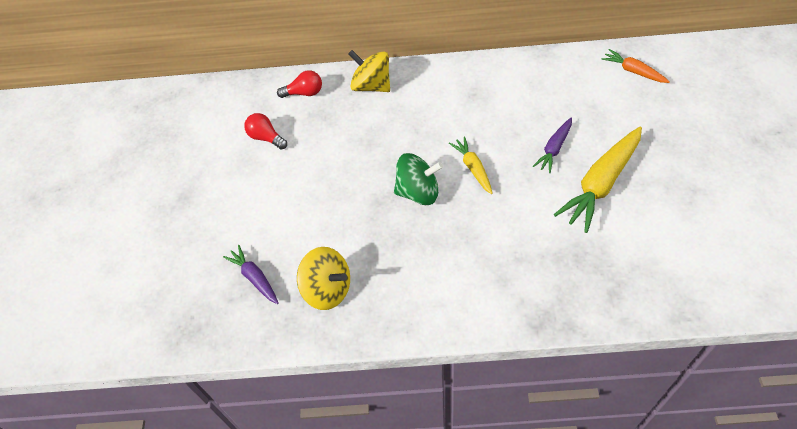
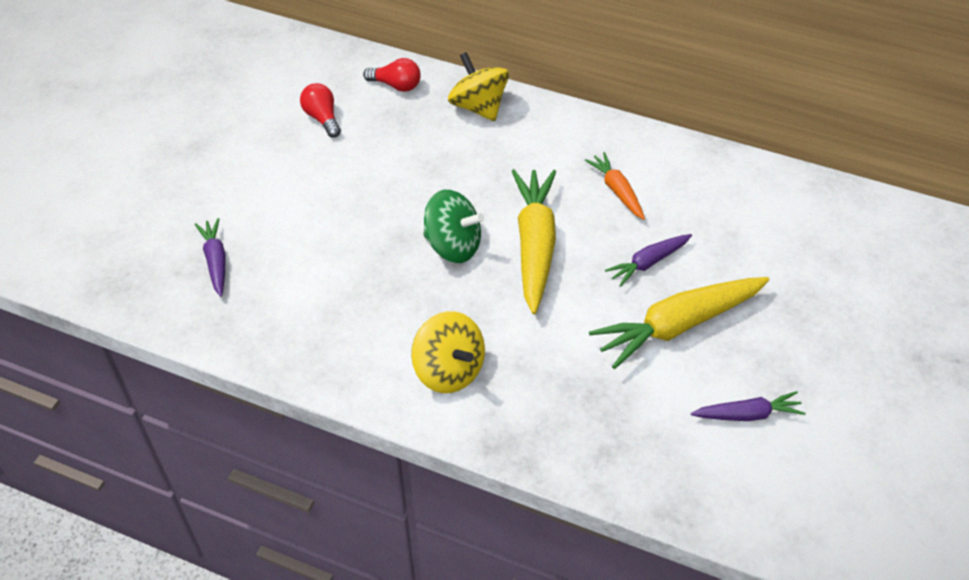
camera: 20 degrees right, 5 degrees down
yellow spinning top [297,247,350,310] -> yellow spinning top moved to [411,311,485,393]
yellow carrot [449,136,493,194] -> yellow carrot [512,169,556,314], size x1.86
orange carrot [601,49,670,83] -> orange carrot moved to [585,152,645,220]
none -> purple carrot [691,391,805,421]

